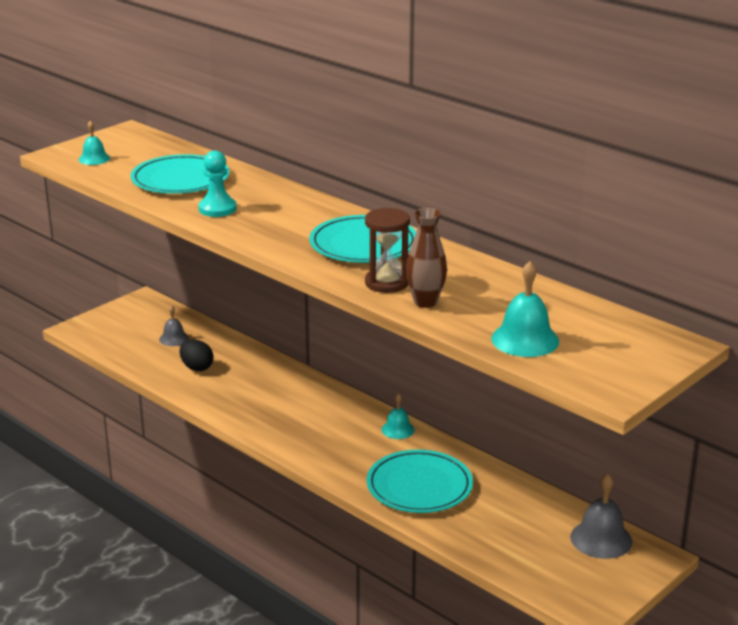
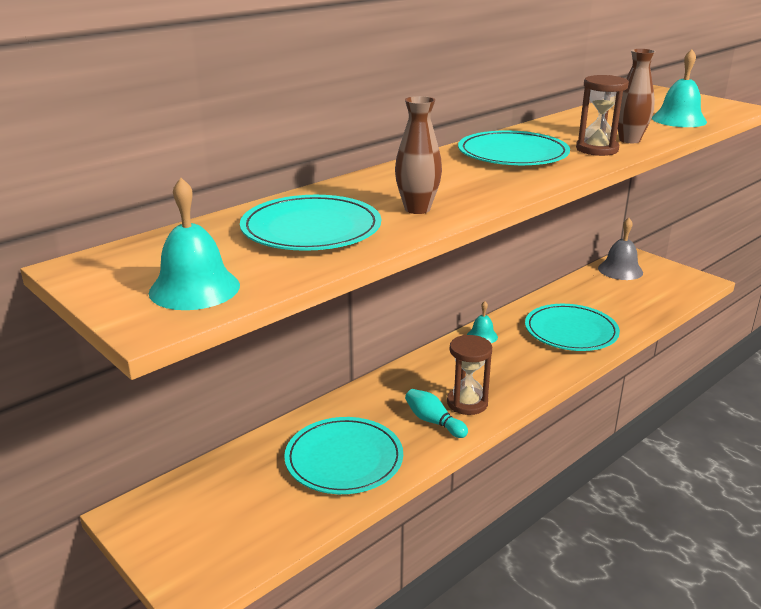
camera: 85 degrees left, 0 degrees up
turquoise bell [79,120,110,165] -> turquoise bell [149,178,240,310], size x1.65
grey bell [159,305,189,346] -> none
black egg [180,339,214,371] -> turquoise plate [284,417,403,494]
turquoise pawn [198,150,237,217] -> brown vase [395,96,442,214]
none -> turquoise bowling pin [405,389,468,438]
none -> brown hourglass [447,335,492,415]

